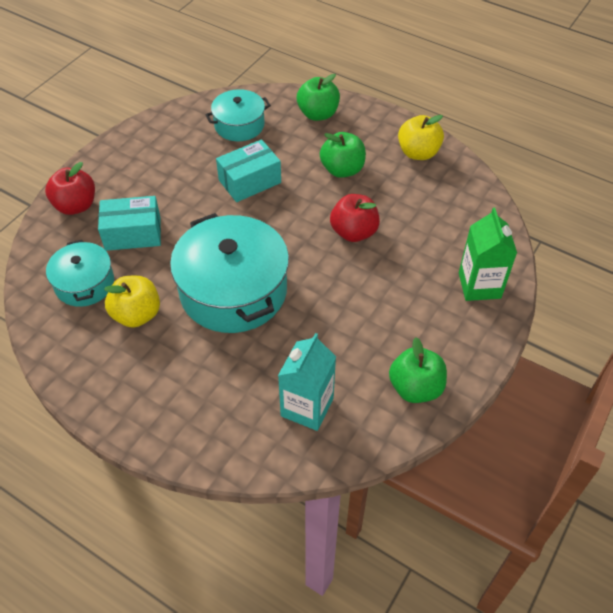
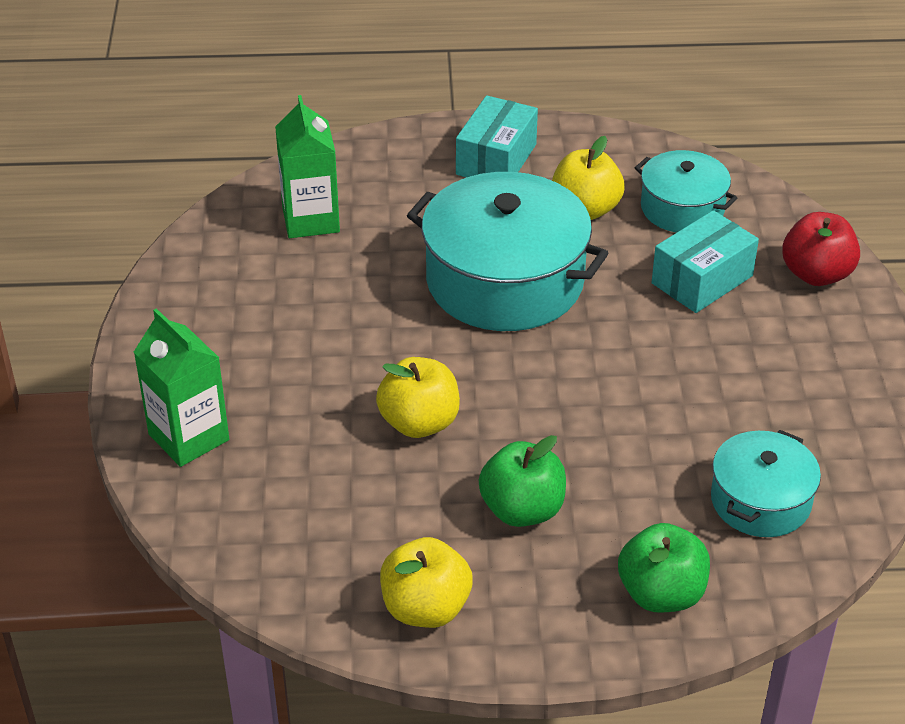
camera: 145 degrees right, 10 degrees down
turquoise box [216,139,281,202] -> turquoise box moved to [456,95,538,177]
turquoise carton [278,333,336,431] -> green carton [275,95,340,238]
red apple [330,194,380,242] -> yellow apple [376,357,460,438]
green apple [389,338,447,403] -> none

